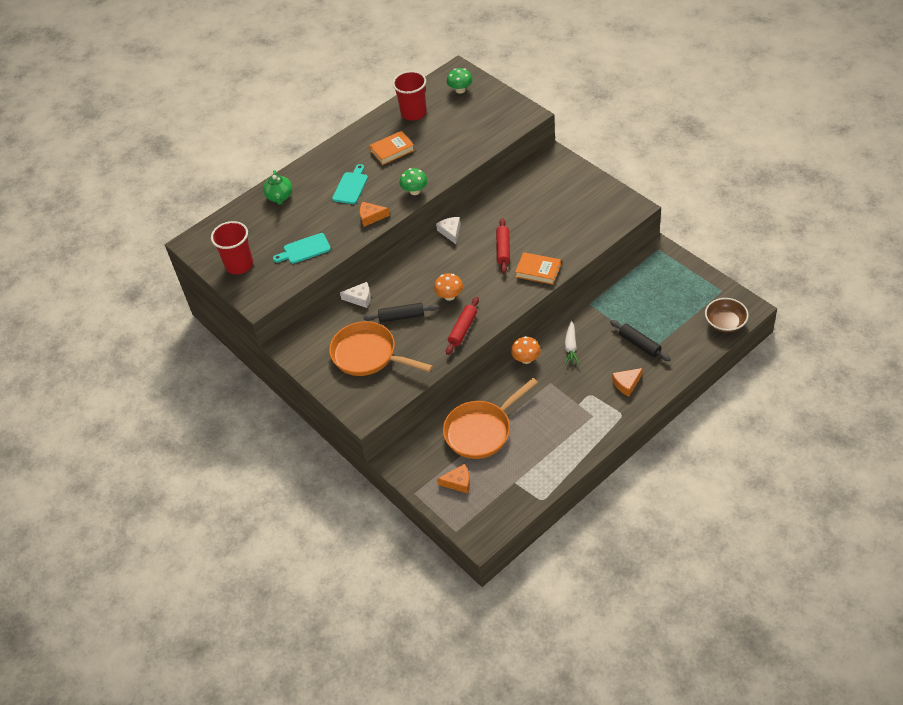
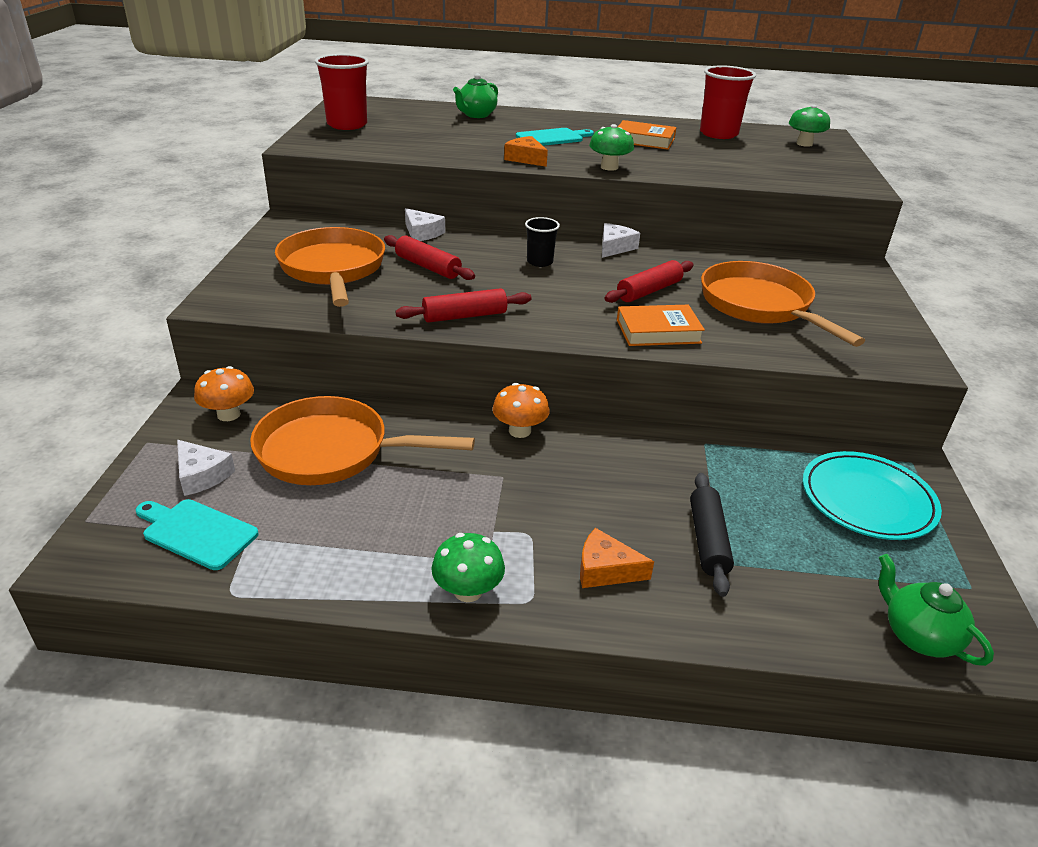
camera: 40 degrees right, 15 degrees down
turquoise cutting board [273,233,331,264] -> turquoise cutting board moved to [136,499,259,570]
black rolling pin [363,303,439,322] -> red rolling pin [384,235,475,280]
orange mushroom [434,273,463,301] -> orange mushroom moved to [194,366,254,421]
orange cheese [437,464,470,493] -> white cheese [177,440,235,496]
orange book [515,252,561,285] -> orange book turned 75 degrees counterclockwise [617,305,705,346]
white carrot [564,321,579,365] -> none
brown bowl [705,298,749,332] -> green teapot [879,554,994,666]
none -> green mushroom [431,533,505,602]
none -> black cup [525,217,560,267]
none -> orange pan [701,261,865,347]
none -> turquoise plate [803,451,942,540]

